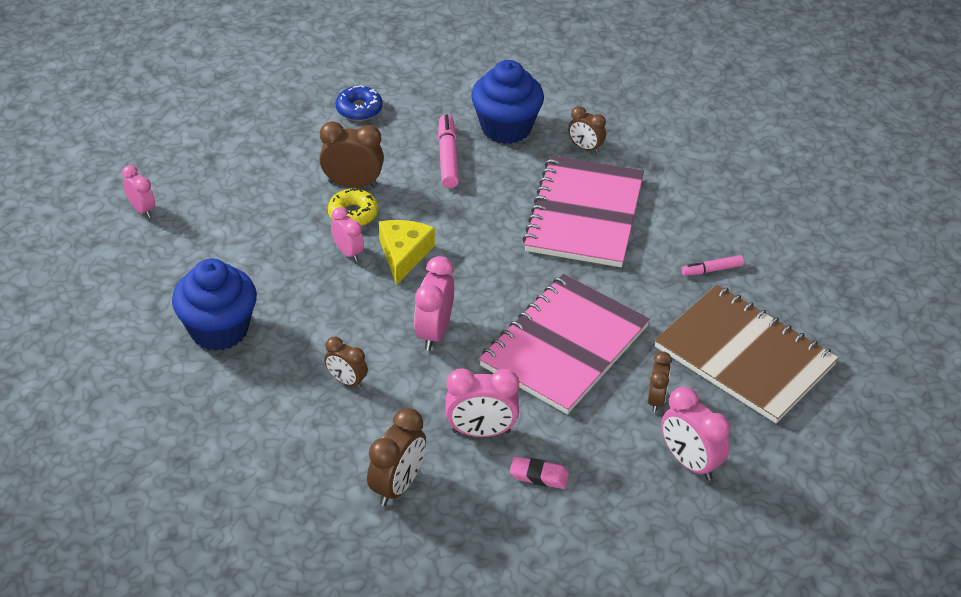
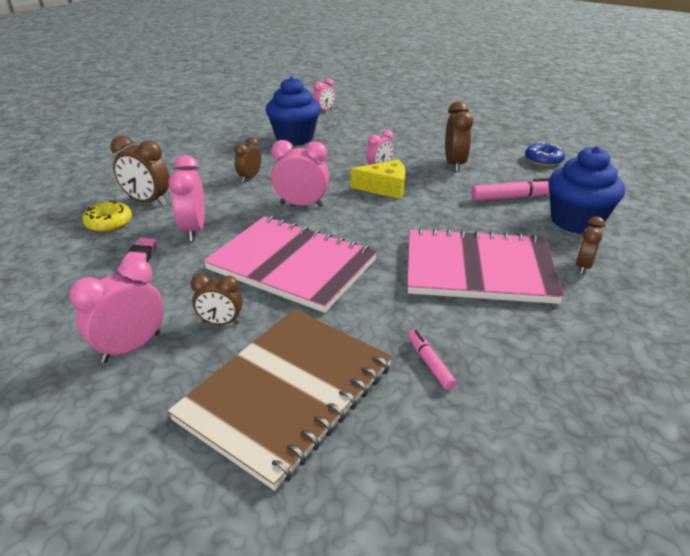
camera: 85 degrees right, 10 degrees down
pink clock [122,165,155,218] -> pink clock moved to [312,78,335,111]
yellow donut [328,189,378,226] -> yellow donut moved to [82,201,132,232]

